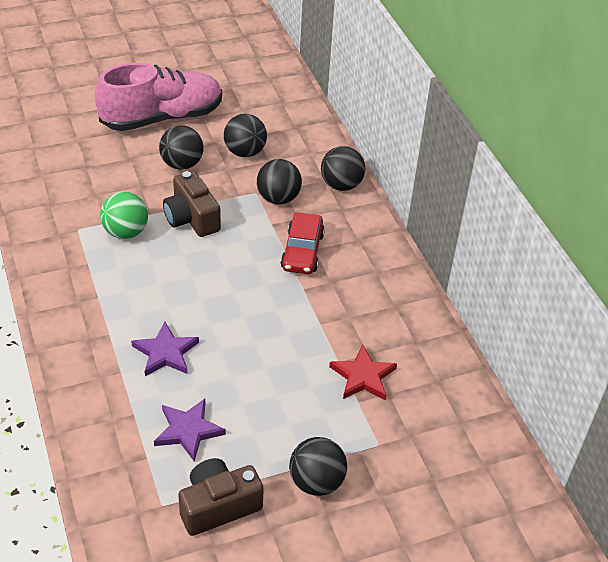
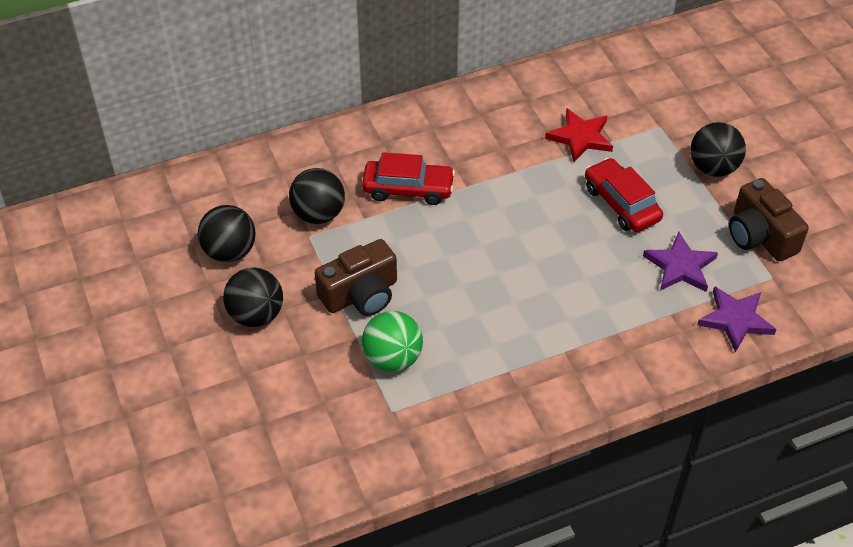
camera: 90 degrees left, 5 degrees up
pink shoe [95,63,222,131] -> none
purple star [131,321,199,376] -> purple star moved to [697,286,777,353]
black ball [321,146,365,191] -> none
none -> red car [585,158,663,232]

